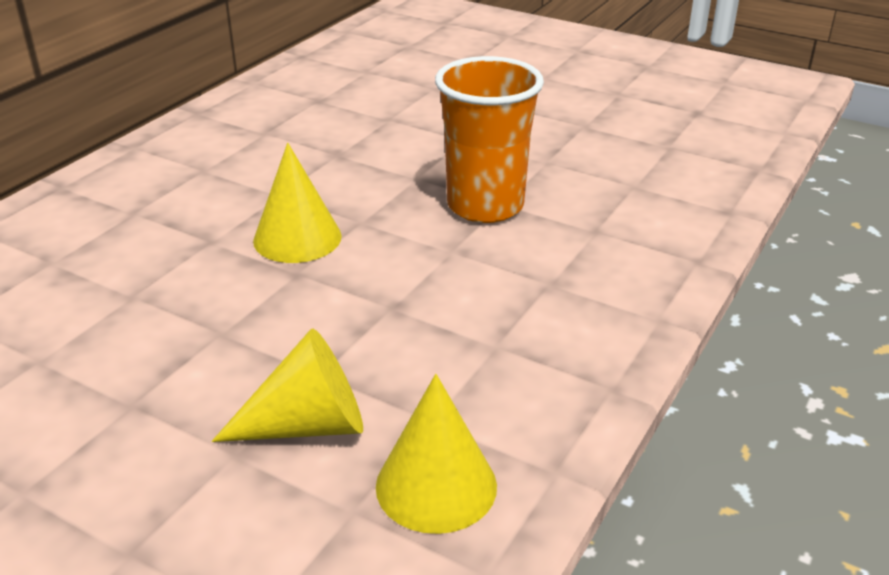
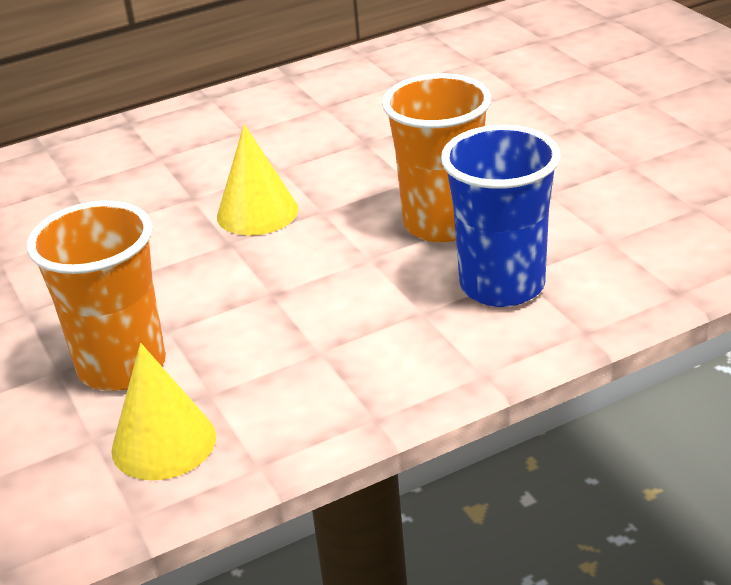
camera: 35 degrees right, 0 degrees up
yellow cone [212,329,363,442] -> orange cup [27,201,166,391]
none -> blue cup [441,125,560,307]

